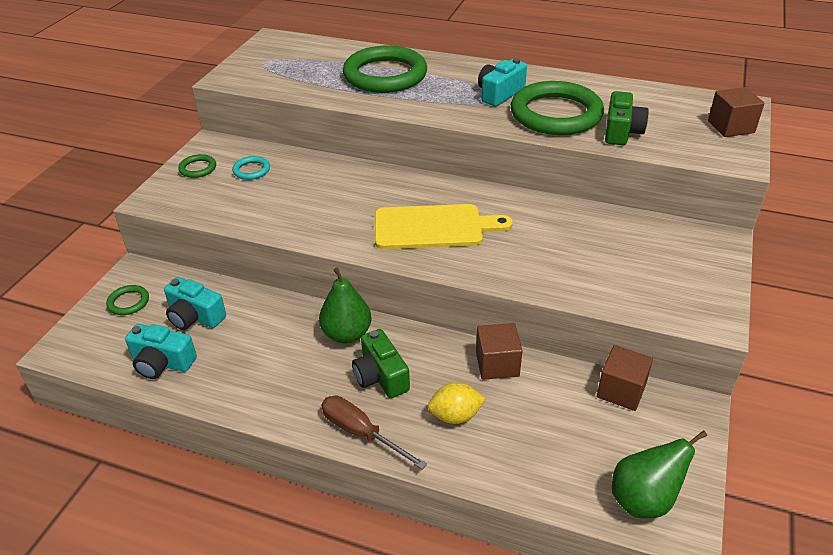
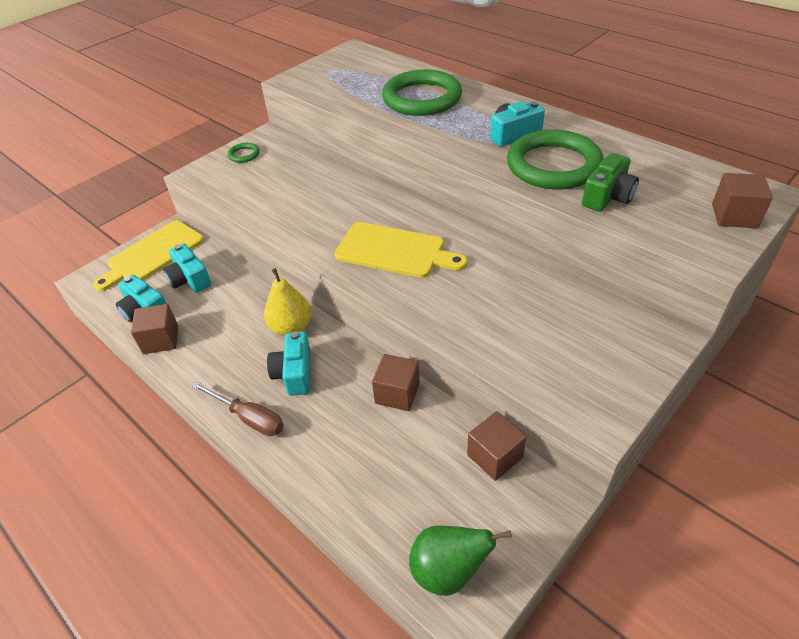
camera: 25 degrees right, 5 degrees up
green ring [106,285,149,315] -> yellow cutting board [93,221,204,291]
turquoise ring [232,156,270,180] -> none
green pear [319,267,371,344] -> yellow pear [264,268,311,336]
brown screwdriver [321,396,427,469] -> brown screwdriver turned 150 degrees clockwise [191,382,284,436]
green camera [352,329,410,398] -> turquoise camera [267,331,311,396]
yellow lemon [428,382,486,424] -> none
none -> brown cube [131,304,178,354]

